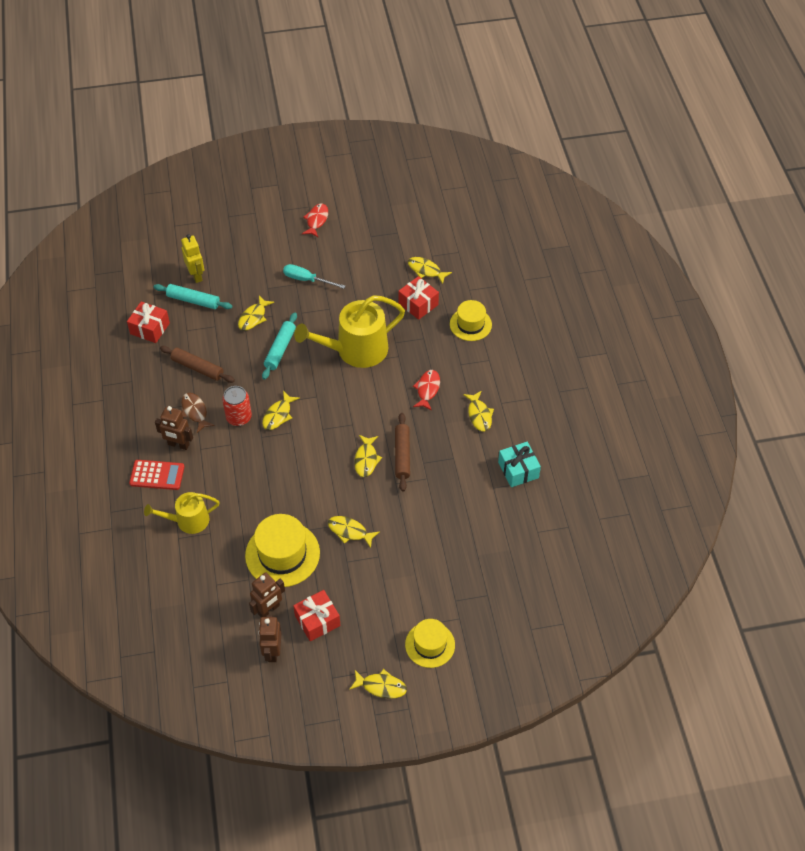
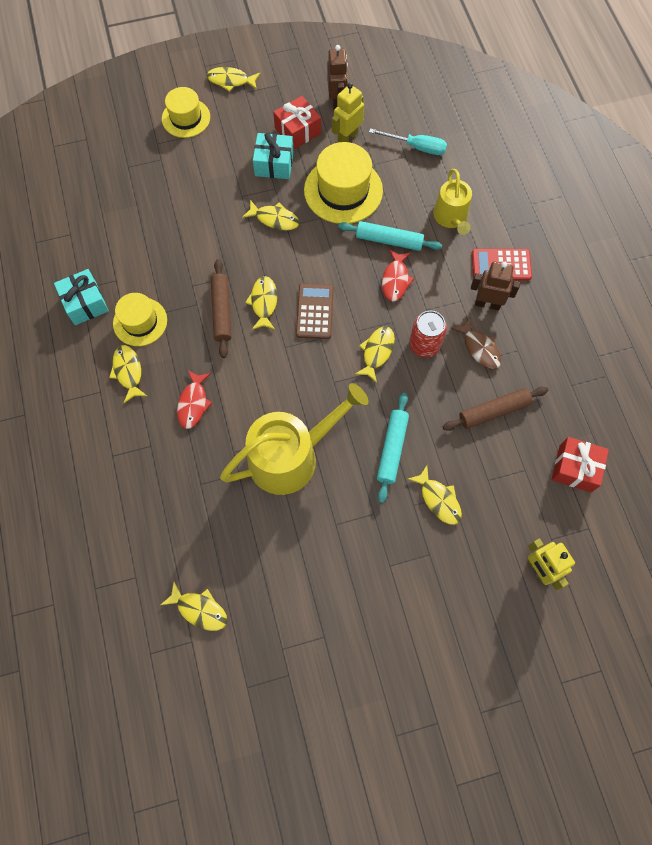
camera: 175 degrees right, 15 degrees up
yellow watering can [144,492,220,534] -> yellow watering can turned 105 degrees clockwise [433,169,472,235]
turquoise rolling pin [154,284,232,309] -> turquoise rolling pin moved to [338,221,442,251]
brown rolling pin [160,346,235,383] -> brown rolling pin turned 45 degrees counterclockwise [442,387,548,431]
yellow fish [238,296,274,331] -> yellow fish turned 120 degrees clockwise [408,466,462,525]
brown robot [249,572,285,617] -> yellow robot [332,83,364,143]
turquoise screwdriver [283,264,345,289] -> turquoise screwdriver moved to [369,128,447,155]
red fish [302,204,328,237] -> red fish moved to [382,249,414,301]
red gift [398,276,439,320] -> none
yellow hat [450,300,492,341] -> yellow hat moved to [113,293,167,346]
none -> turquoise gift [253,132,294,179]
none -> brown calculator [296,283,334,339]

